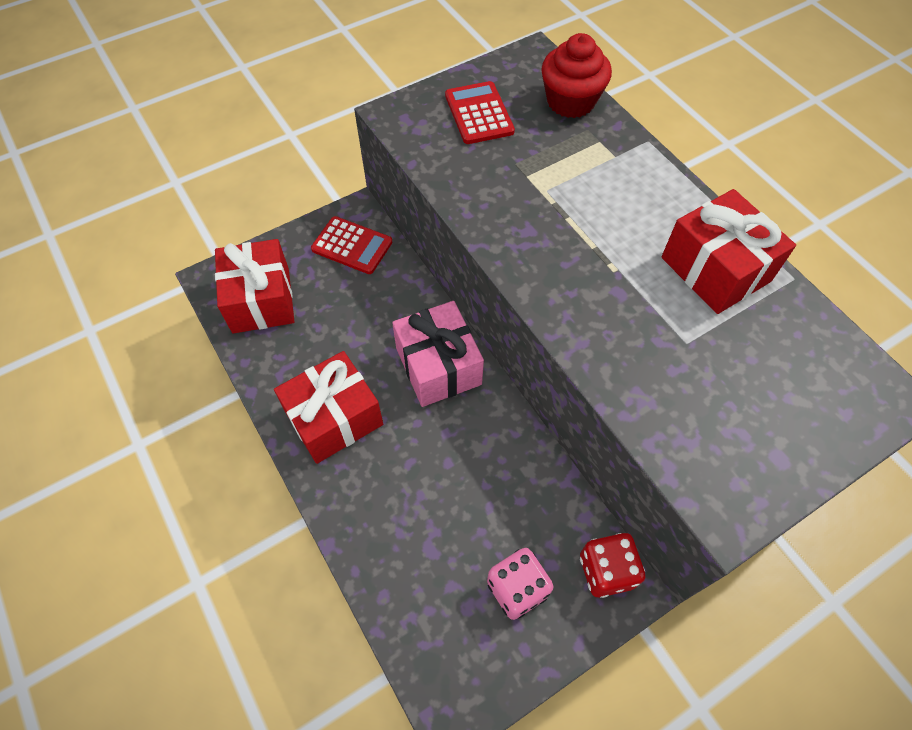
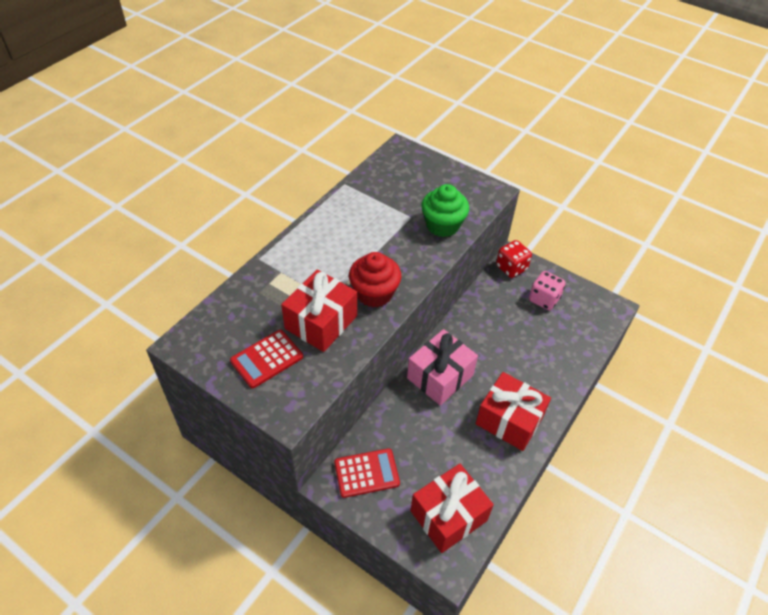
camera: 115 degrees left, 10 degrees down
red calculator [311,216,392,274] -> red calculator turned 75 degrees clockwise [334,448,400,498]
red cupcake [541,33,612,118] -> red cupcake moved to [349,252,401,307]
red gift [662,189,796,314] -> red gift moved to [281,269,357,352]
none -> green cupcake [421,184,469,237]

